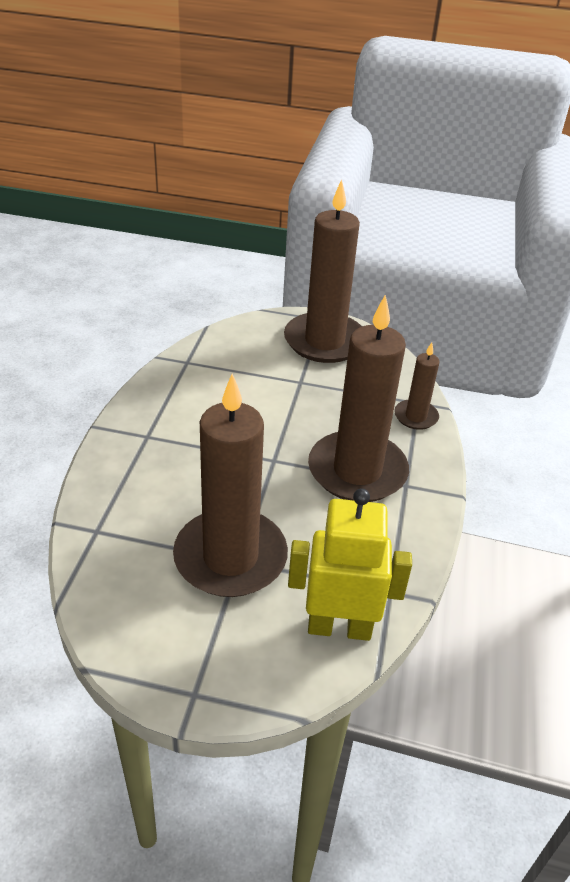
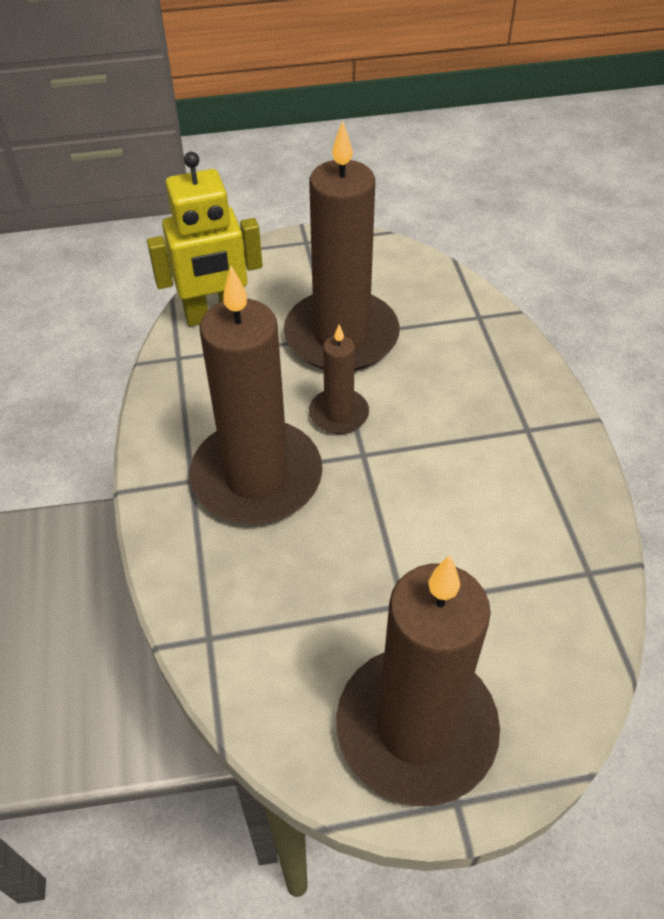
camera: 160 degrees right, 10 degrees up
brown candle [394,342,440,430] -> brown candle moved to [309,324,369,434]

